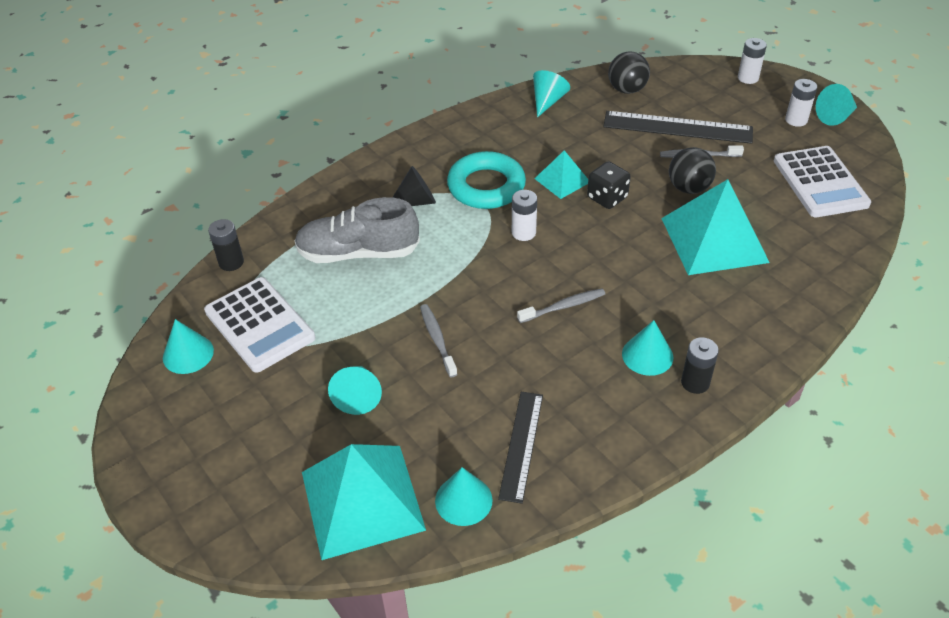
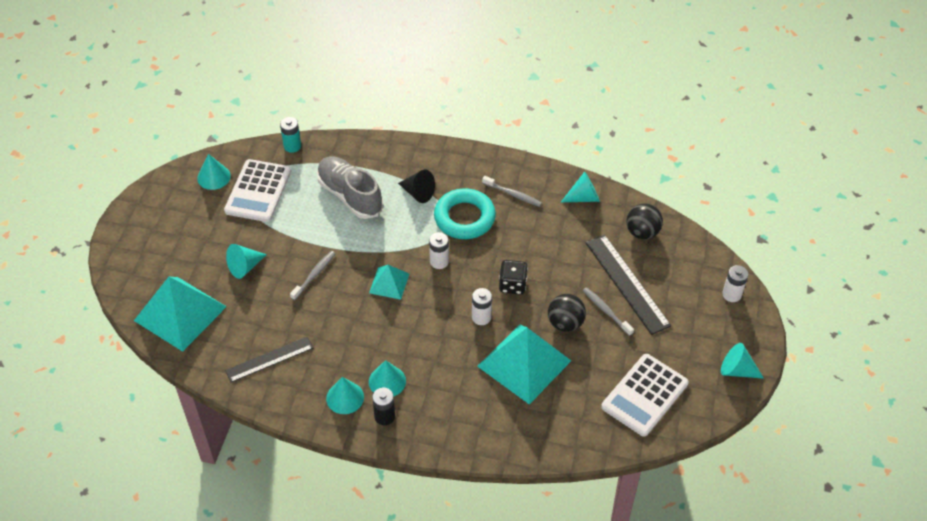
camera: 50 degrees right, 5 degrees up
black battery [208,219,244,271] -> turquoise battery [280,117,301,153]
turquoise cone [435,467,493,526] -> turquoise cone moved to [326,377,364,414]
grey toothbrush [517,289,605,323] -> grey toothbrush moved to [482,176,542,207]
turquoise pyramid [534,150,588,199] -> turquoise pyramid moved to [369,265,409,300]
white battery [785,79,817,127] -> white battery moved to [472,288,492,325]

